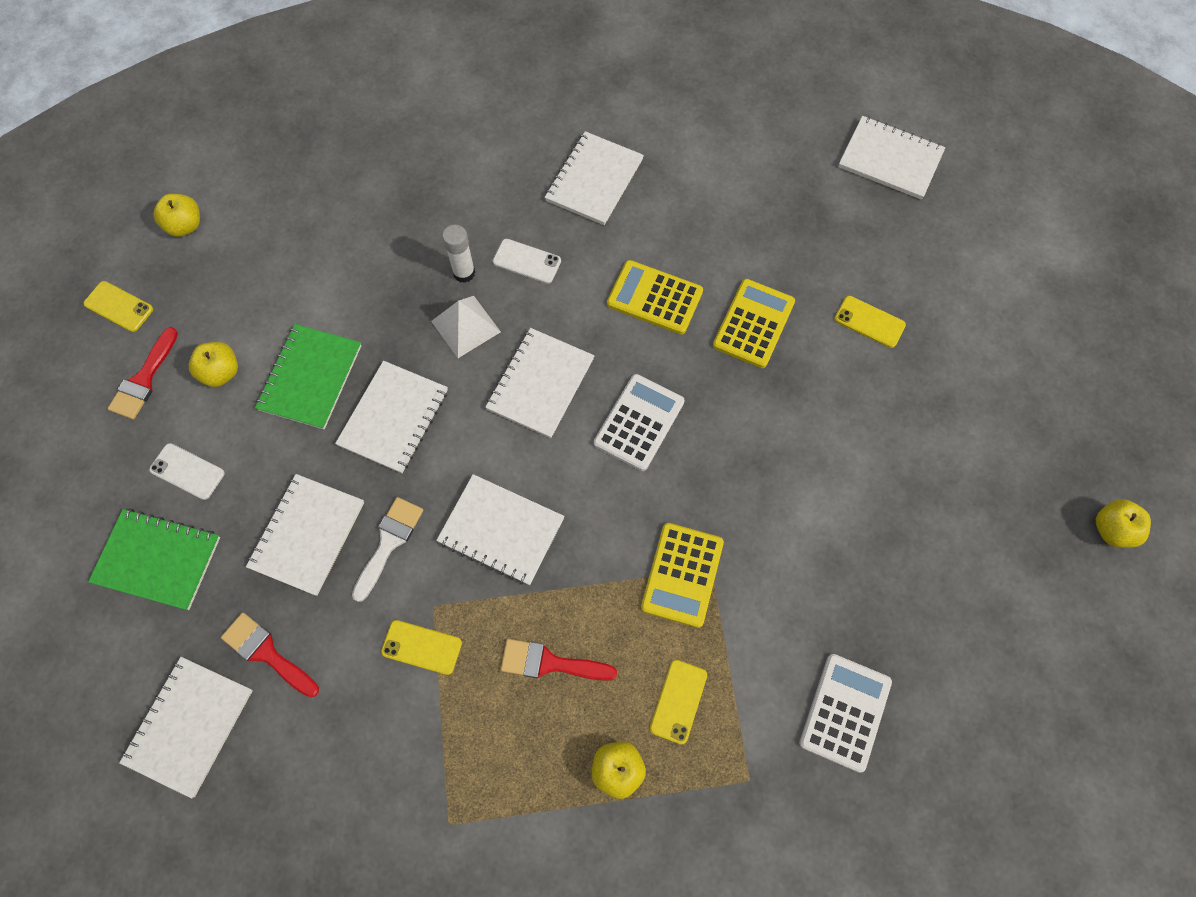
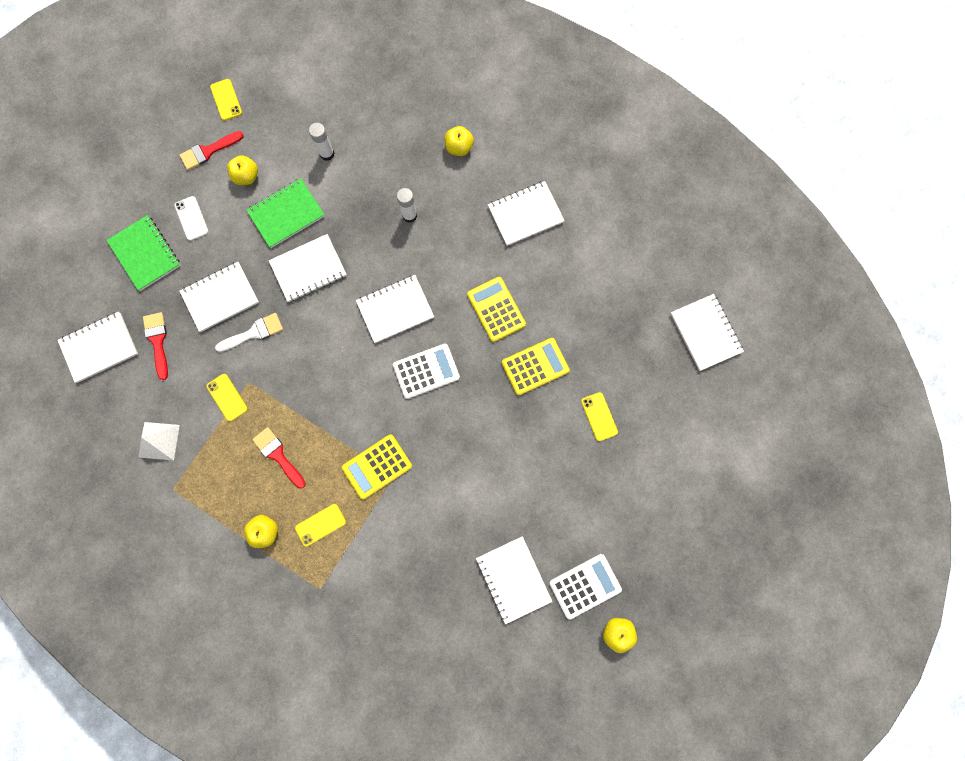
camera: 40 degrees right, 10 degrees up
yellow apple [153,194,200,237] -> yellow apple moved to [445,126,474,156]
white pyramid [431,296,501,358] -> white pyramid moved to [138,422,180,461]
white notebook [436,474,564,585] -> white notebook moved to [476,536,552,624]
white phone [493,239,561,284] -> none
white calculator [799,654,892,773] -> white calculator moved to [549,554,622,620]
none -> white glue stick [309,123,334,161]

